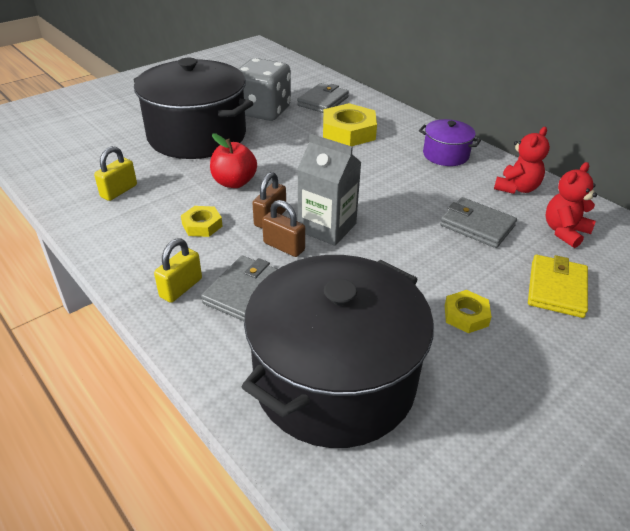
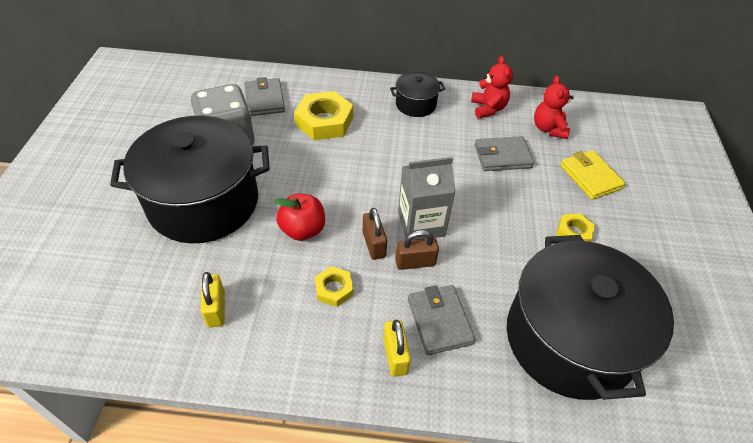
camera: 45 degrees left, 10 degrees up
purple pot [419,119,481,166] -> black pot [390,71,445,117]

